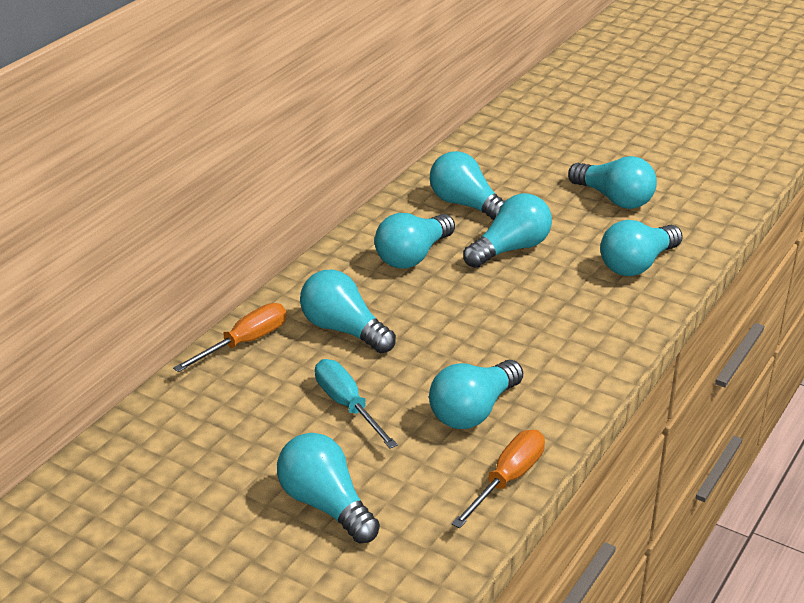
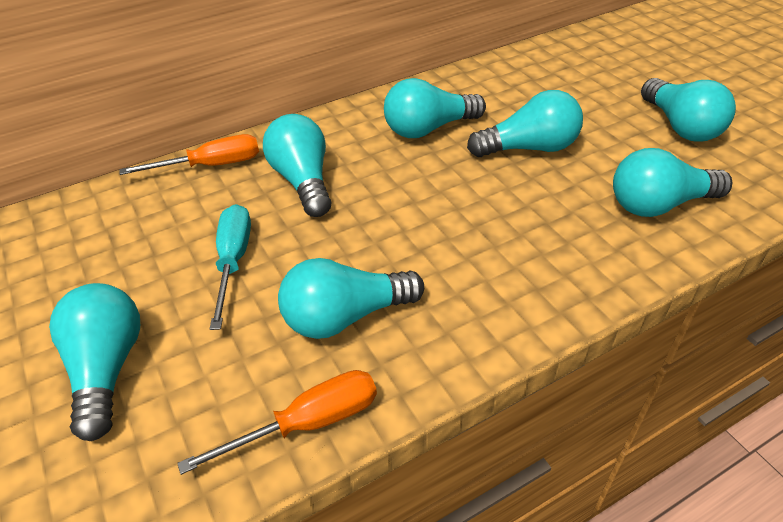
camera: 30 degrees right, 10 degrees up
turquoise light bulb [430,151,505,220] -> none

